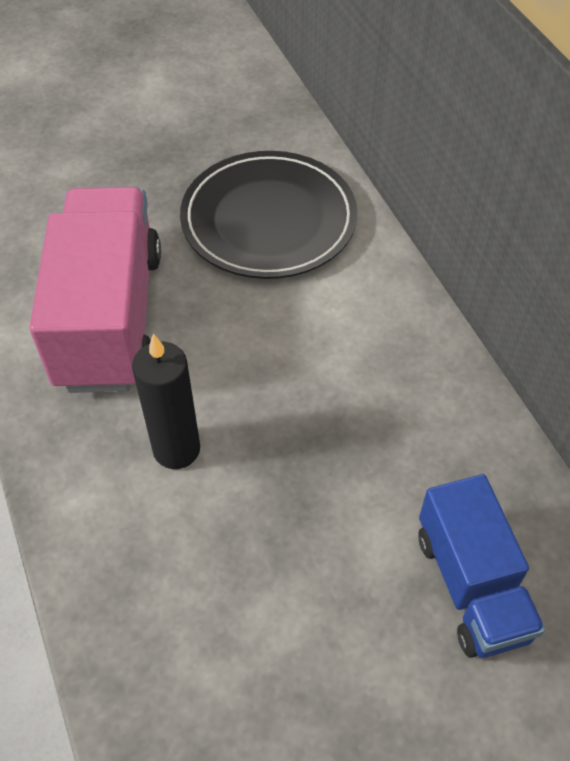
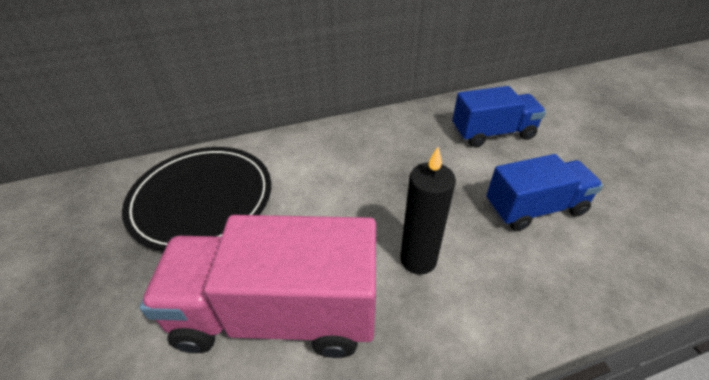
camera: 85 degrees left, 10 degrees down
none -> blue truck [486,154,603,231]

